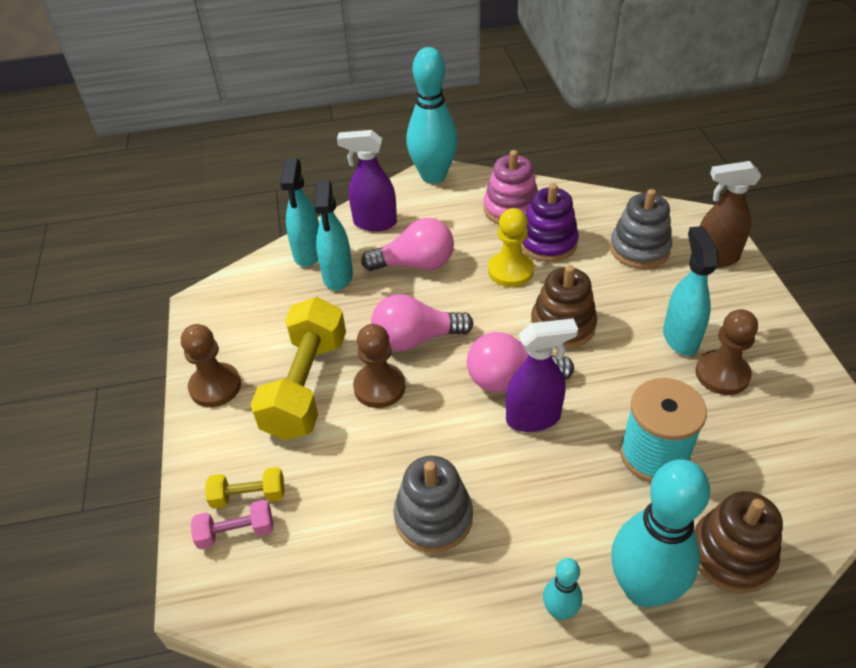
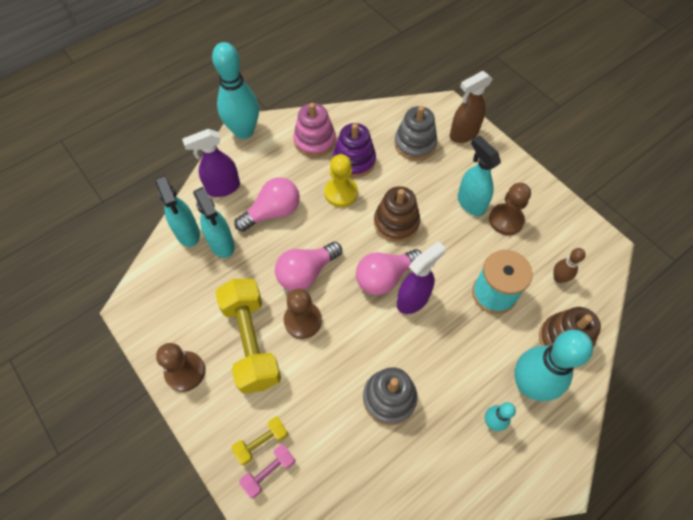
camera: 30 degrees left, 15 degrees up
none -> brown bowling pin [553,248,586,283]

